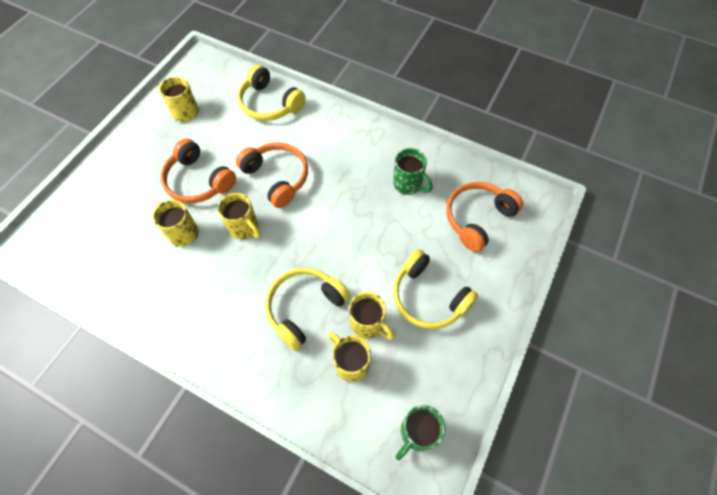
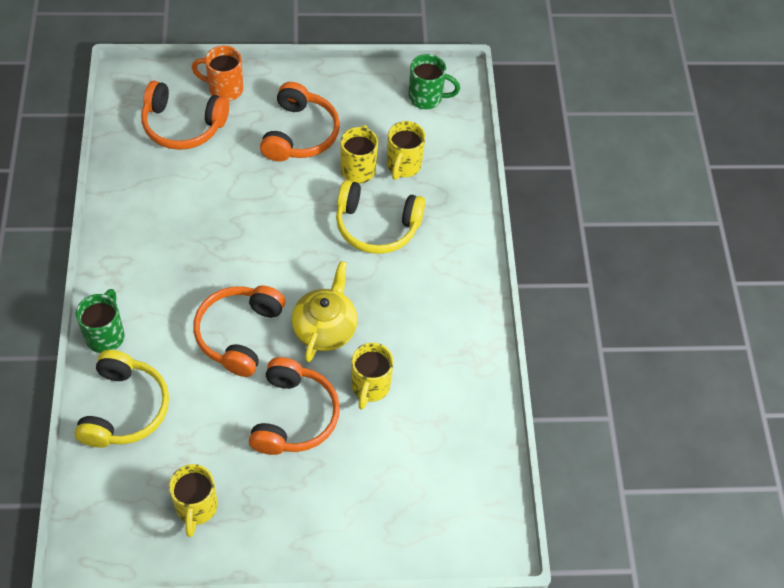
camera: 125 degrees left, 5 degrees down
yellow mug [218,193,261,239] -> yellow teapot [292,261,357,362]
green mug [393,148,433,195] -> green mug moved to [76,289,124,353]
yellow headphones [393,249,478,329] -> orange headphones [260,82,340,162]
none -> orange mug [192,45,243,101]

